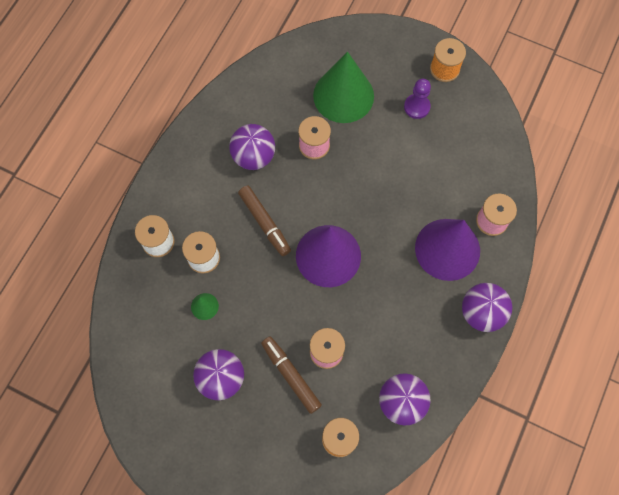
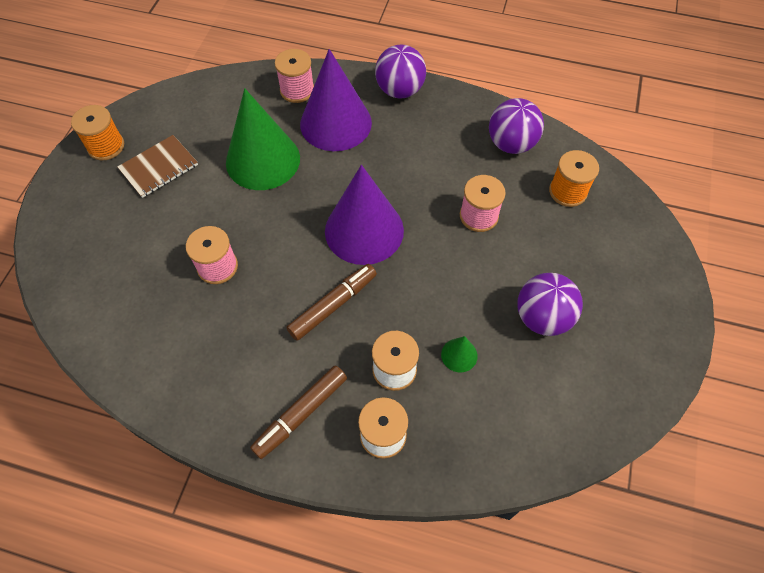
camera: 100 degrees left, 10 degrees down
purple ball [229,124,275,170] -> none
brown marker [261,336,322,414] -> brown marker moved to [250,366,347,459]
green cone [313,52,374,123] -> green cone moved to [226,88,300,190]
purple pawn [404,79,431,119] -> brown notebook [117,135,198,198]

